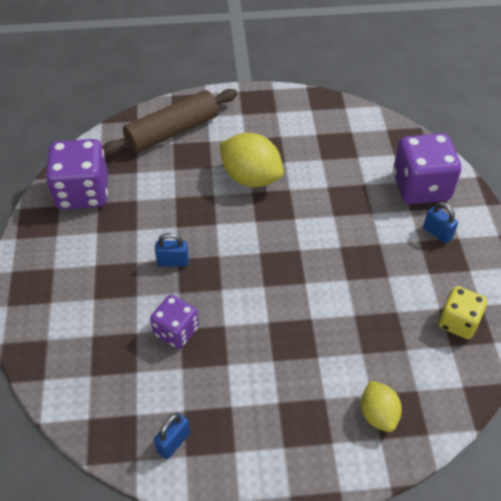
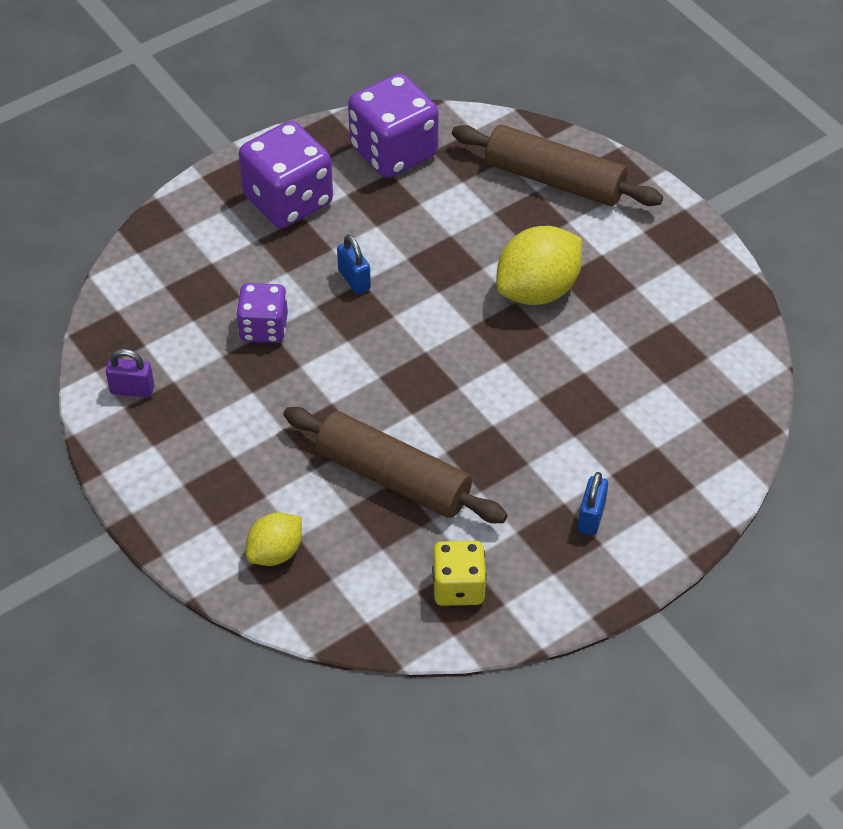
camera: 60 degrees right, 0 degrees up
blue padlock [154,413,190,459] -> purple padlock [106,349,154,398]
yellow lemon [220,133,284,187] -> yellow lemon turned 45 degrees clockwise [496,226,582,305]
purple dice [393,133,461,204] -> purple dice moved to [239,121,333,228]
none -> brown rolling pin [283,407,508,523]

